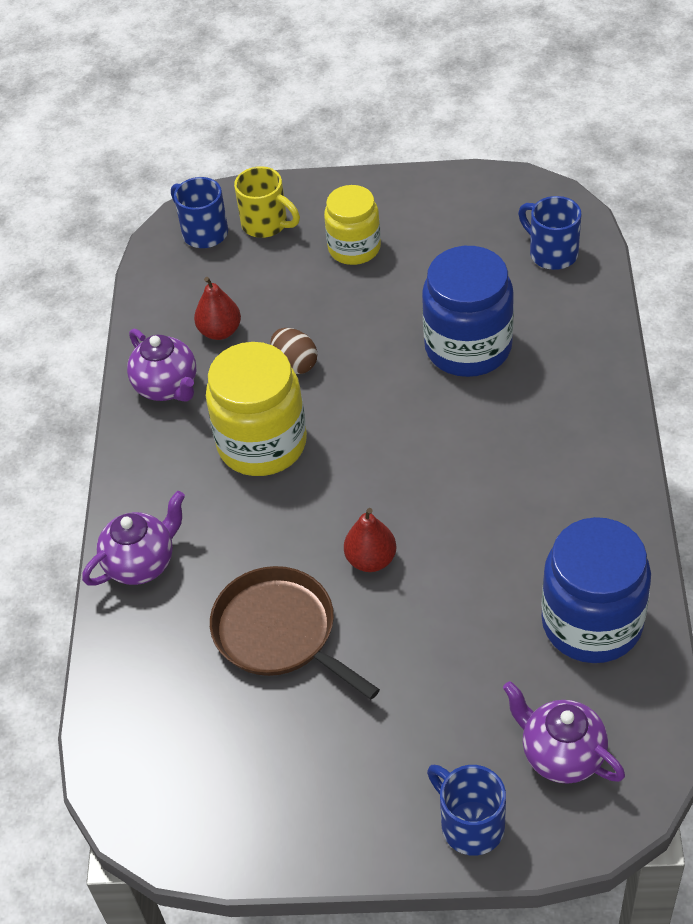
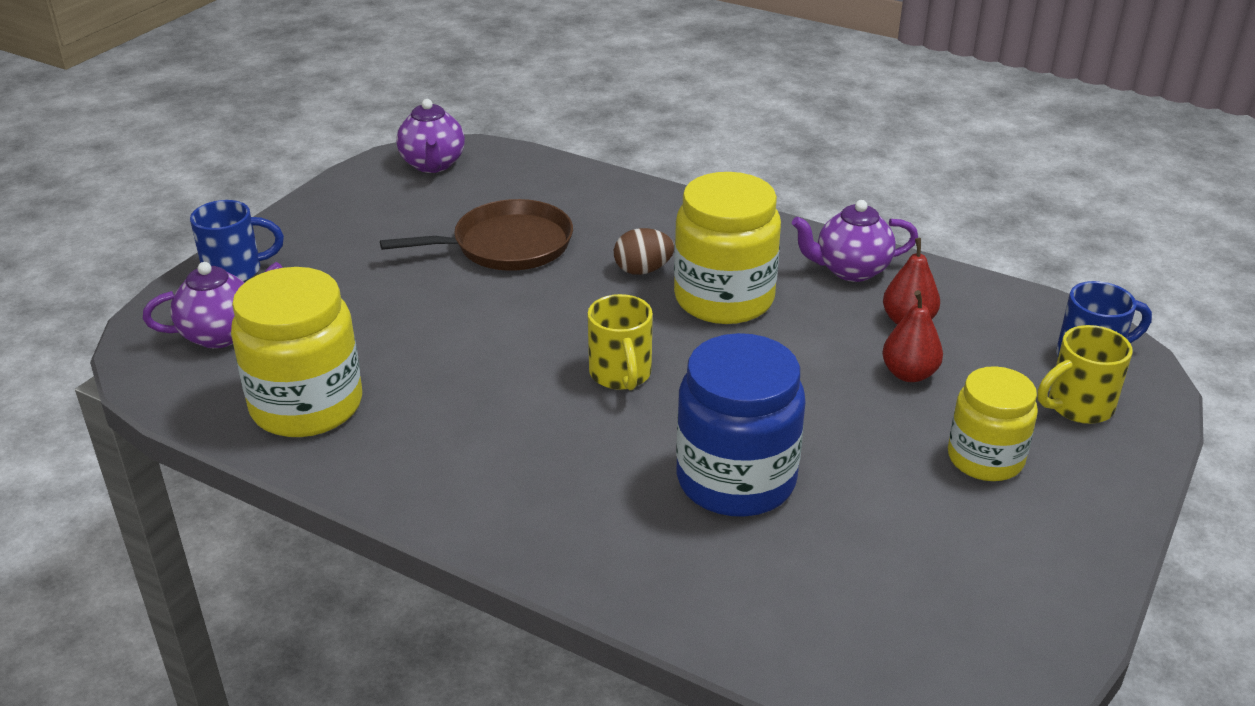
camera: 115 degrees right, 15 degrees down
purple teapot [82,491,185,585] -> purple teapot moved to [396,99,465,173]
brown egg [270,328,317,374] -> brown egg moved to [614,228,674,275]
red pear [344,508,396,572] -> red pear moved to [882,290,943,382]
blue mug [518,196,581,270] -> none
blue jar [541,517,651,663] -> yellow jar [231,267,362,437]
none -> yellow mug [587,294,653,390]

